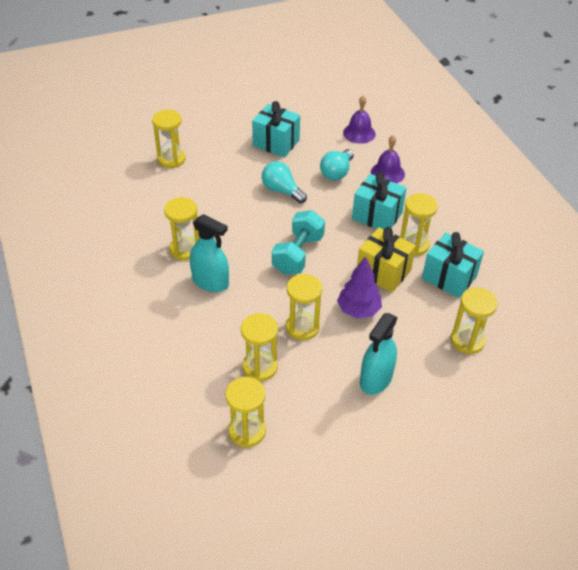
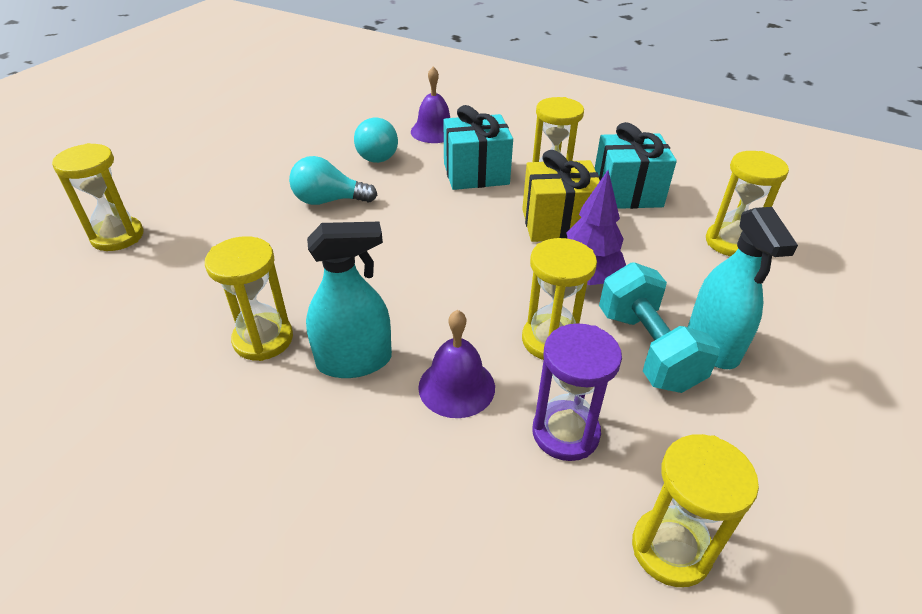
camera: 40 degrees left, 5 degrees down
yellow hourglass [241,313,278,381] -> purple hourglass [532,323,622,461]
turquoise gift [252,101,300,157] -> none
turquoise dumbbell [272,210,325,275] -> turquoise dumbbell moved to [599,262,720,393]
purple bell [343,96,376,144] -> purple bell moved to [418,310,495,418]

